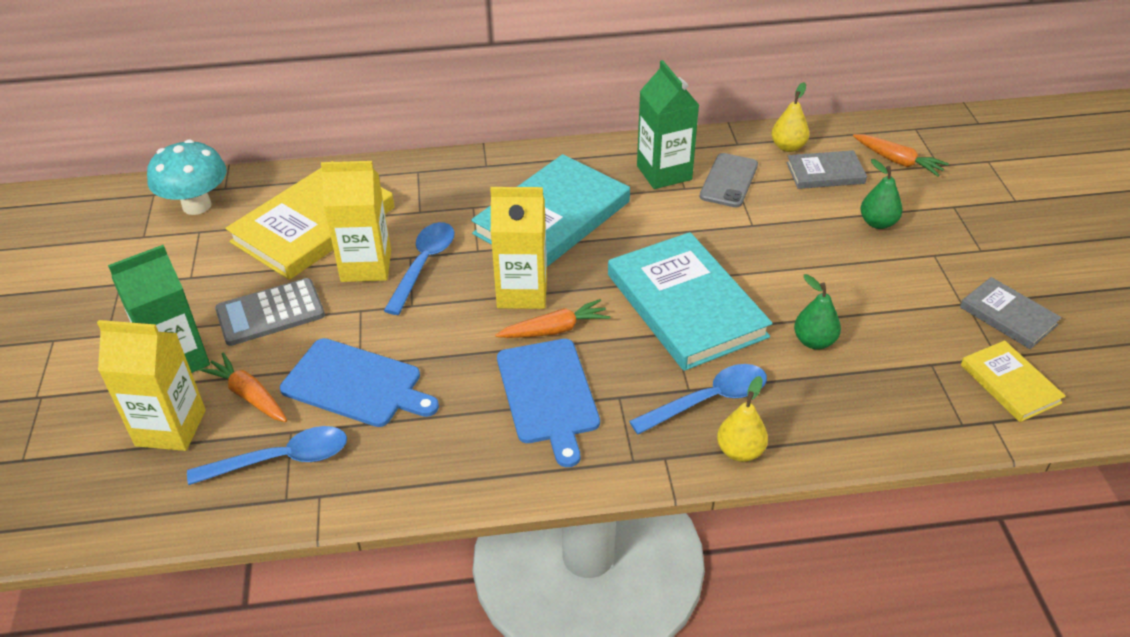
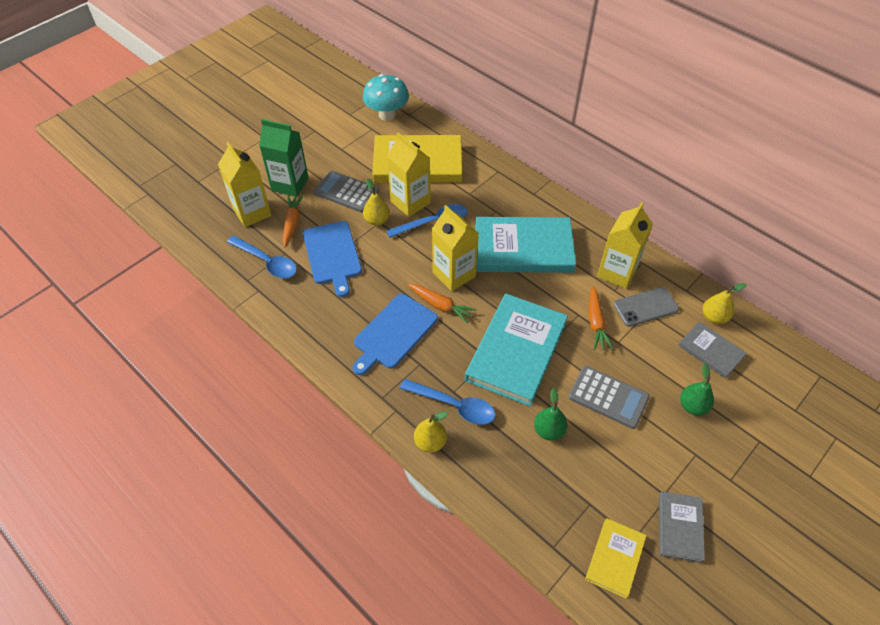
camera: 50 degrees right, 10 degrees up
green carton [637,60,699,189] -> yellow carton [597,202,653,289]
orange carrot [853,134,949,176] -> orange carrot moved to [589,286,613,350]
none -> yellow pear [363,179,390,226]
none -> grey calculator [568,366,650,429]

